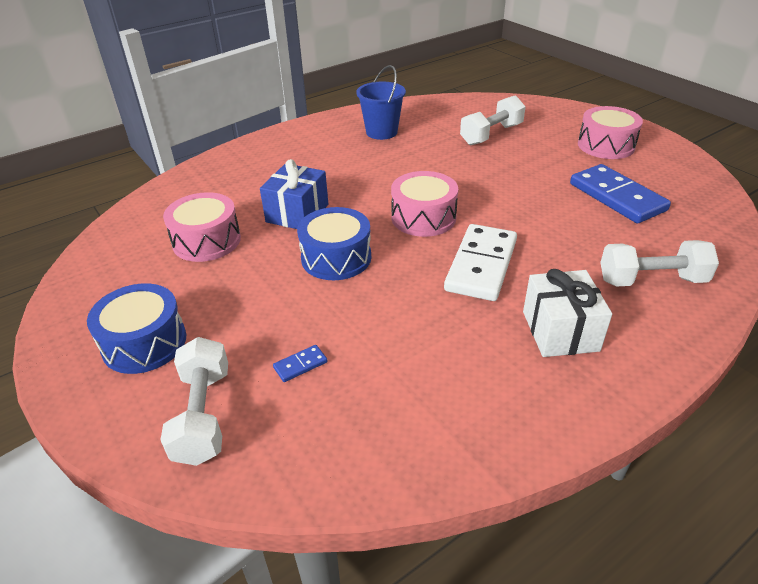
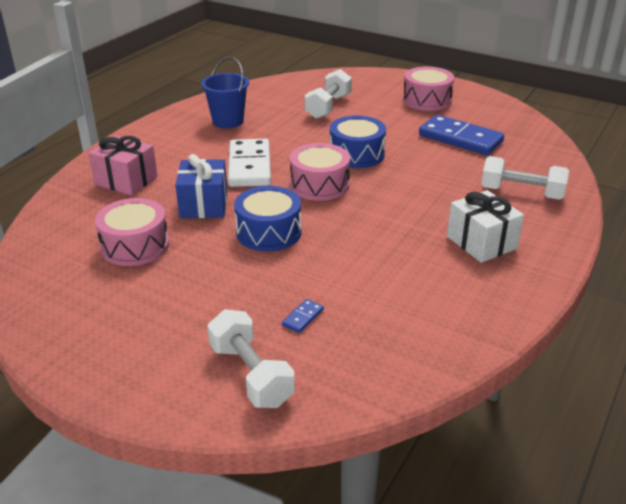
camera: 25 degrees left, 5 degrees down
blue drum [87,283,186,374] -> blue drum moved to [330,116,386,168]
white domino [444,224,517,301] -> white domino moved to [228,139,271,187]
white dumbbell [600,240,719,286] -> white dumbbell turned 45 degrees clockwise [481,156,569,200]
none -> pink gift [88,136,158,196]

